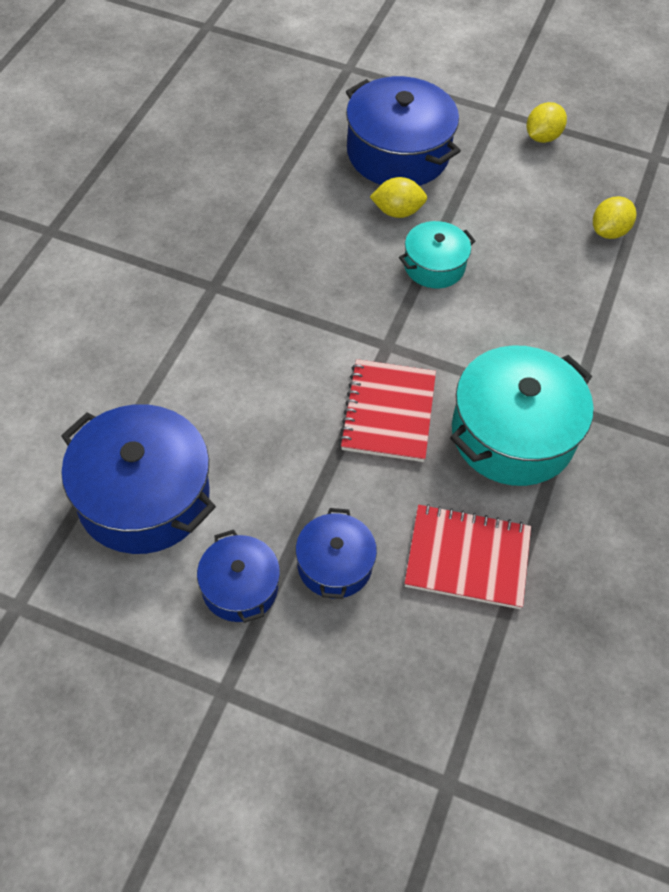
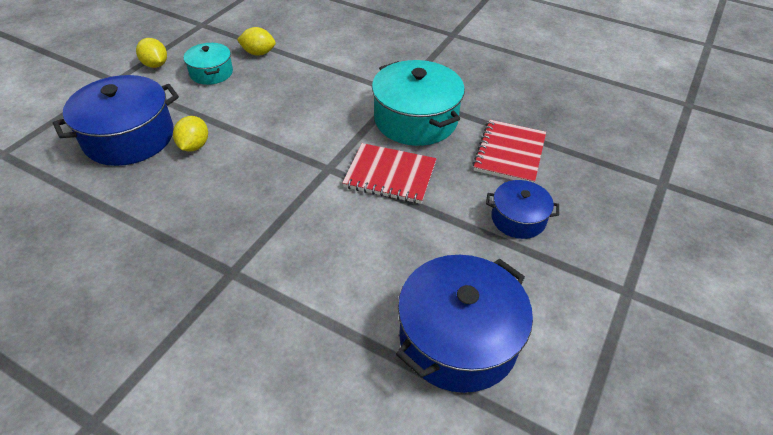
camera: 80 degrees left, 10 degrees down
blue pot [197,530,280,623] -> none
turquoise pot [399,221,475,288] -> turquoise pot moved to [184,43,233,85]
yellow lemon [593,196,636,239] -> yellow lemon turned 45 degrees counterclockwise [237,27,276,56]

